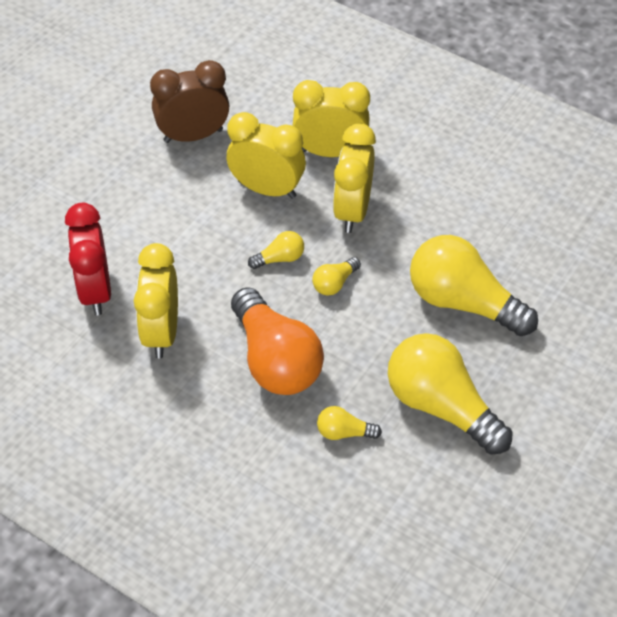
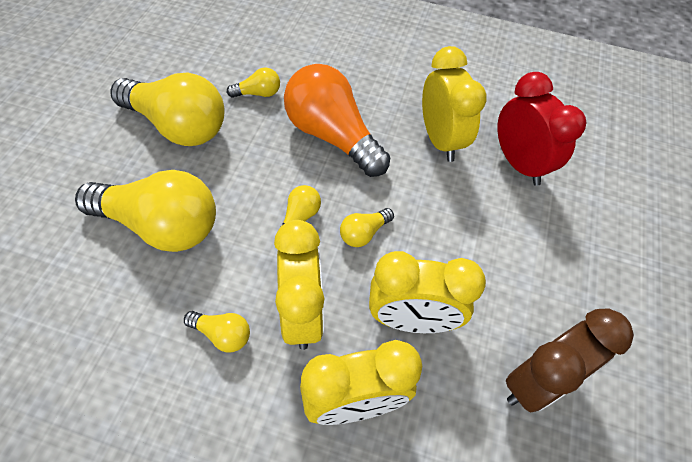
camera: 160 degrees right, 5 degrees up
none -> yellow light bulb [184,311,250,352]

